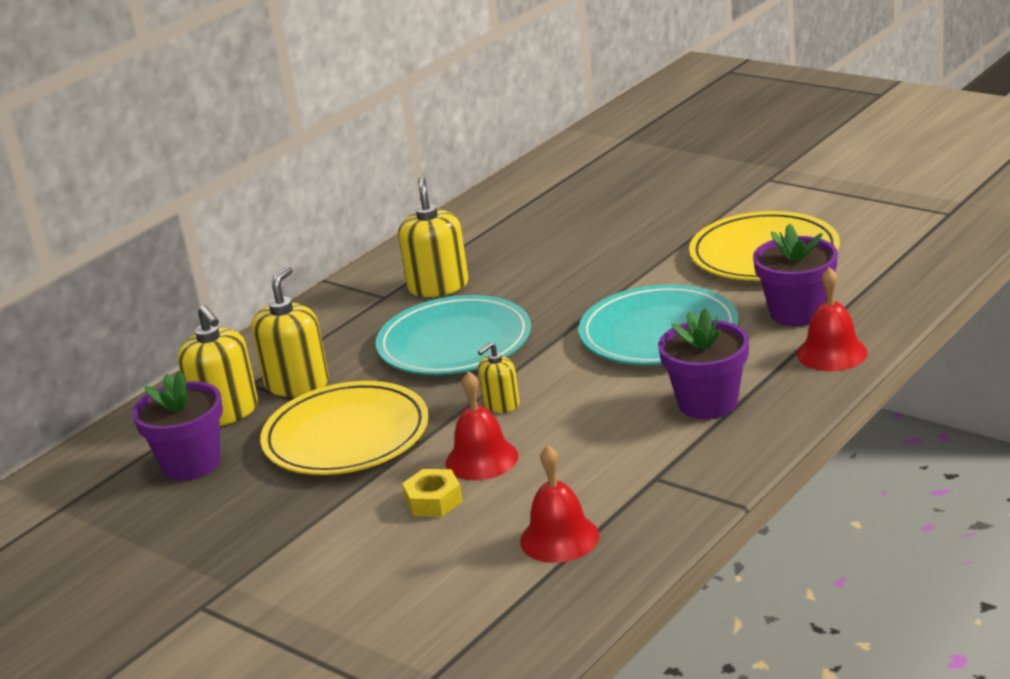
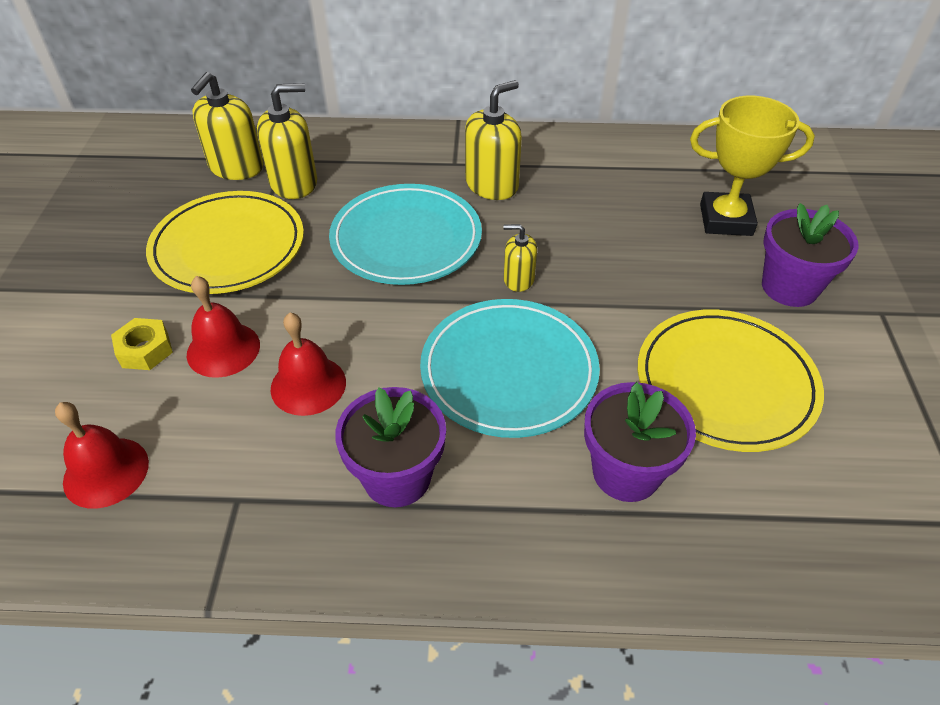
camera: 50 degrees right, 20 degrees up
purple flower pot [132,370,223,480] -> purple flower pot moved to [762,203,858,307]
yellow soap dispenser [478,342,520,413] -> yellow soap dispenser moved to [503,224,537,292]
red bell [797,267,868,371] -> red bell moved to [271,313,346,416]
none -> yellow trophy [690,96,815,236]

